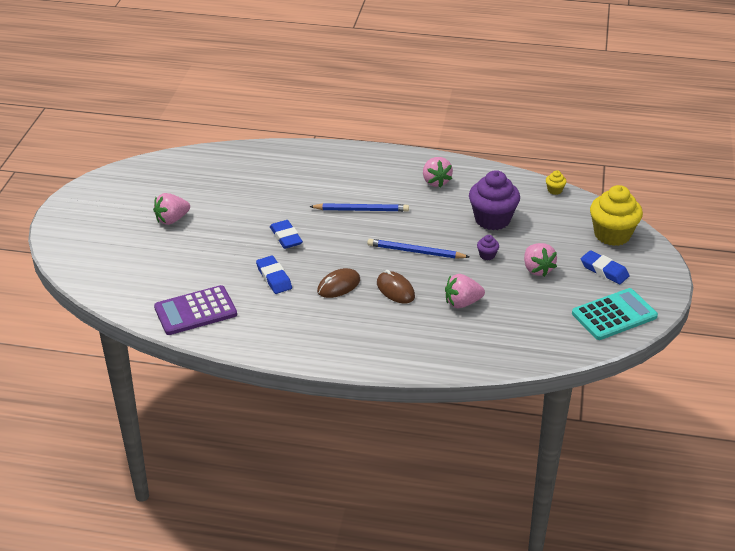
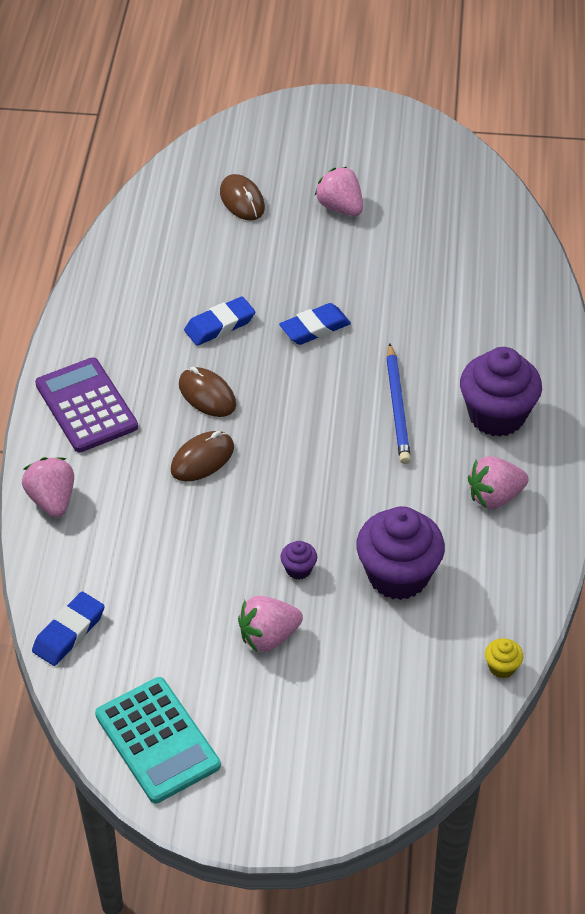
camera: 85 degrees right, 10 degrees up
purple calculator [154,285,237,335] -> purple calculator moved to [35,357,138,452]
blue pencil [367,239,469,259] -> none
pink strawberry [445,274,485,308] -> pink strawberry moved to [22,457,74,518]
blue eraser [581,250,629,284] -> blue eraser moved to [32,592,105,666]
yellow cupcake [590,185,643,246] -> none
none -> brown mouse [220,174,265,221]
none -> purple cupcake [460,347,542,437]

